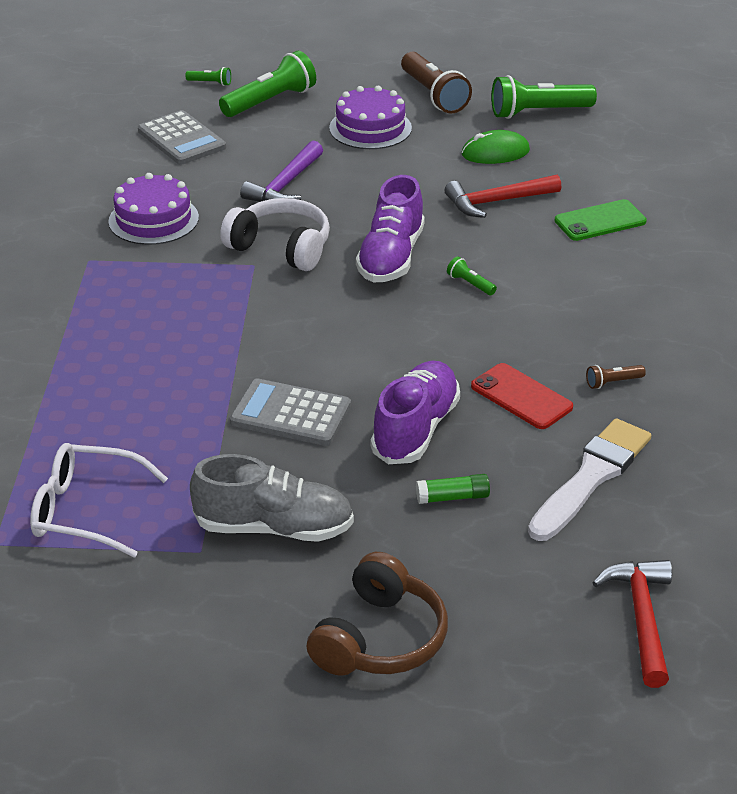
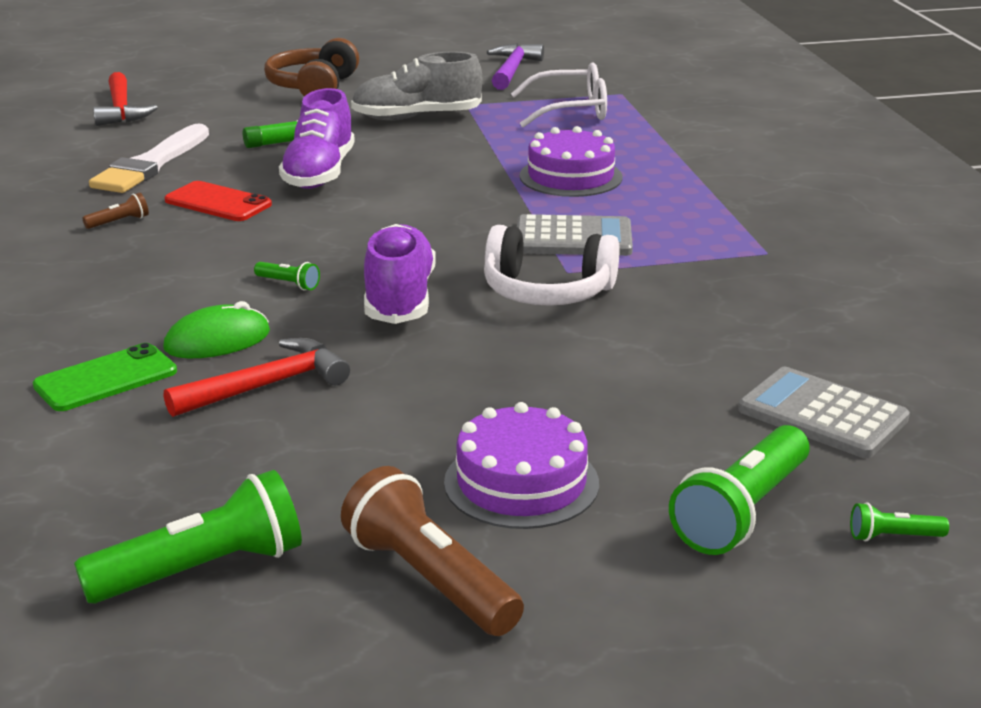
camera: 165 degrees right, 10 degrees down
purple cake [108,173,199,245] -> purple cake moved to [519,126,622,197]
grey calculator [230,378,351,446] -> grey calculator moved to [517,214,633,256]
purple hammer [240,141,323,202] -> purple hammer moved to [487,43,544,90]
green mouse [461,130,530,164] -> green mouse moved to [163,301,270,358]

